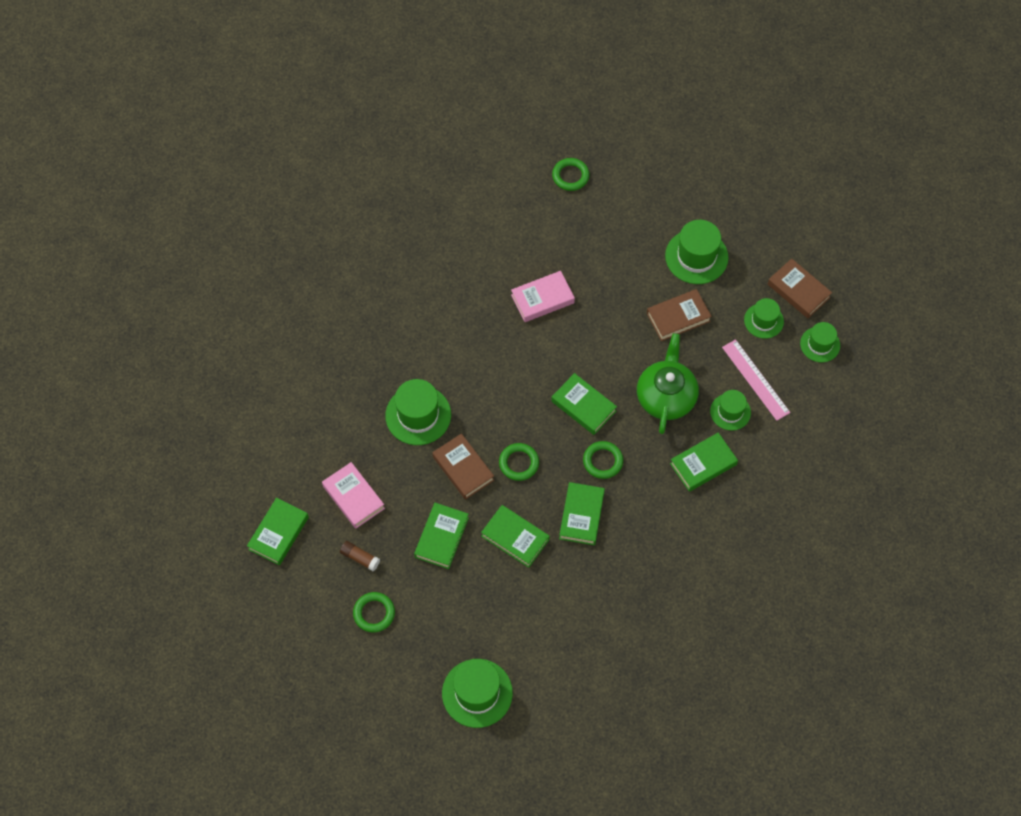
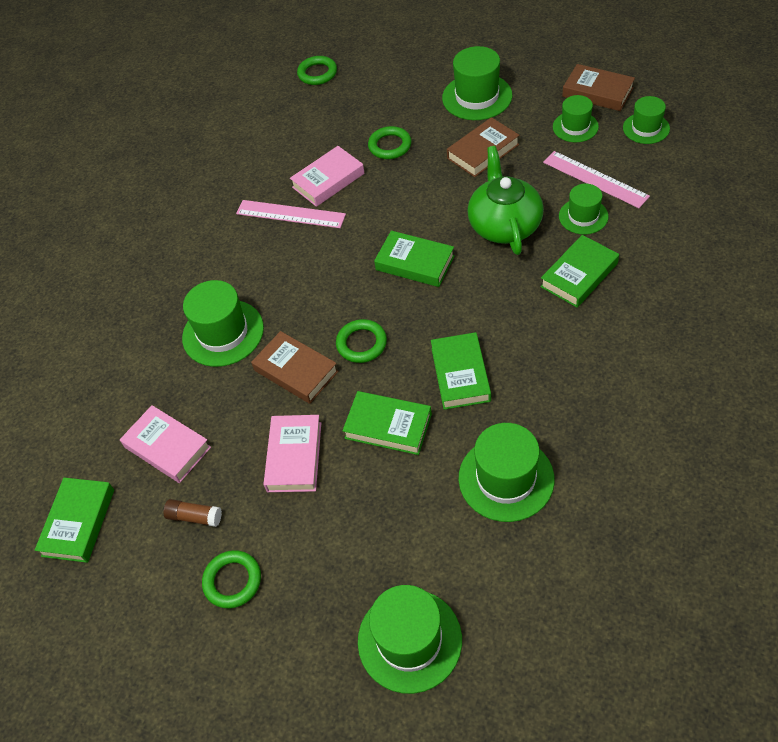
camera: 10 degrees left, 10 degrees down
green book [414,503,469,569] -> pink book [263,415,321,492]
green ring [583,441,623,479] -> green ring moved to [368,126,412,159]
none -> pink ruler [236,200,346,228]
none -> green hat [458,423,555,522]

